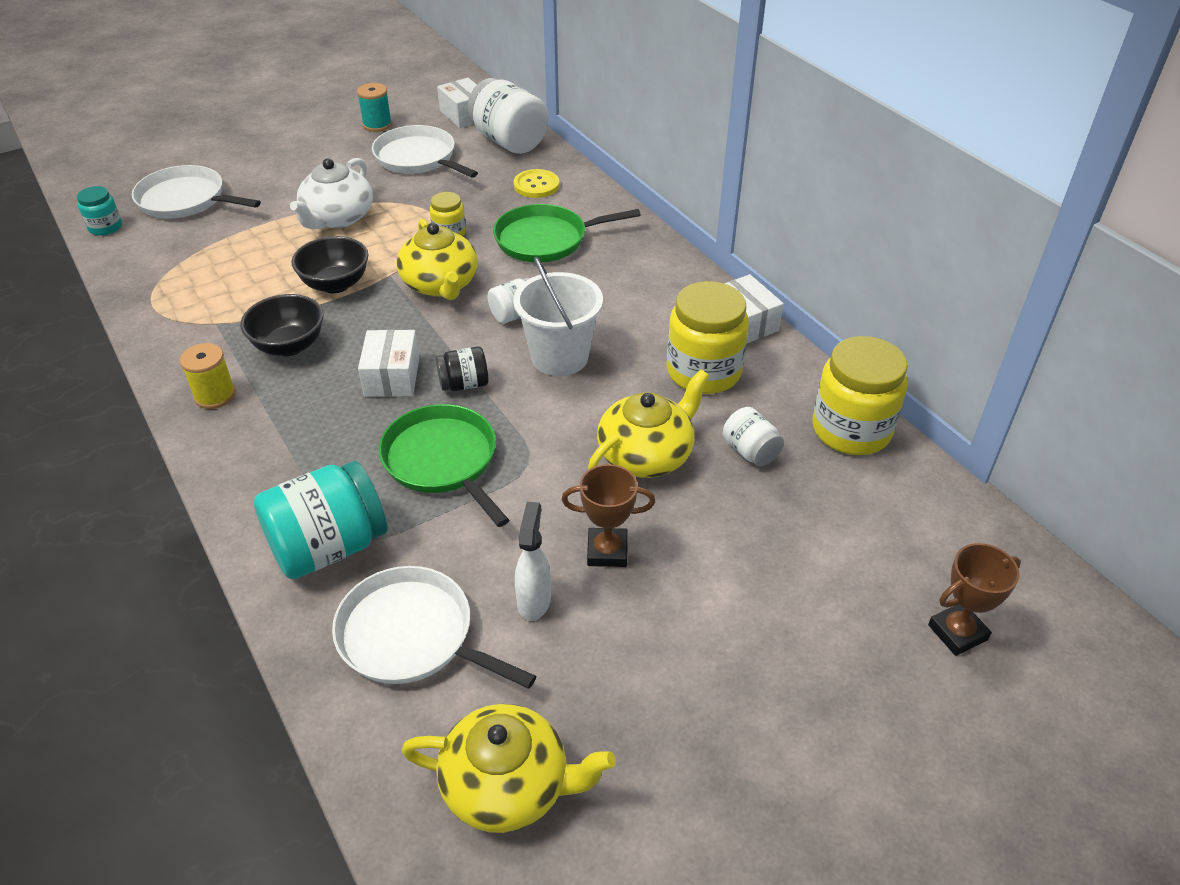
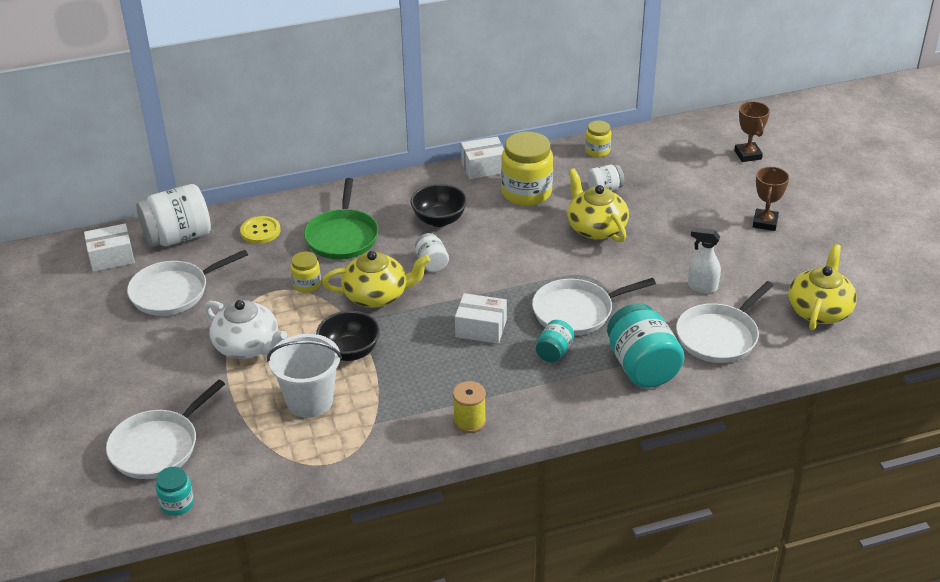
camera: 75 degrees left, 5 degrees down
black bowl [241,294,324,356] -> black bowl moved to [410,184,467,227]
turquoise spool [357,83,392,132] -> none
green pan [379,404,509,527] -> white pan [532,278,656,336]
black jar [436,346,489,391] -> none
white bucket [513,257,603,376] -> white bucket moved to [267,334,342,418]
brown trophy [561,464,655,567] -> brown trophy moved to [753,167,789,231]
yellow jar [812,336,908,455] -> yellow jar [585,121,611,157], size x0.52
none -> turquoise jar [536,320,575,362]

